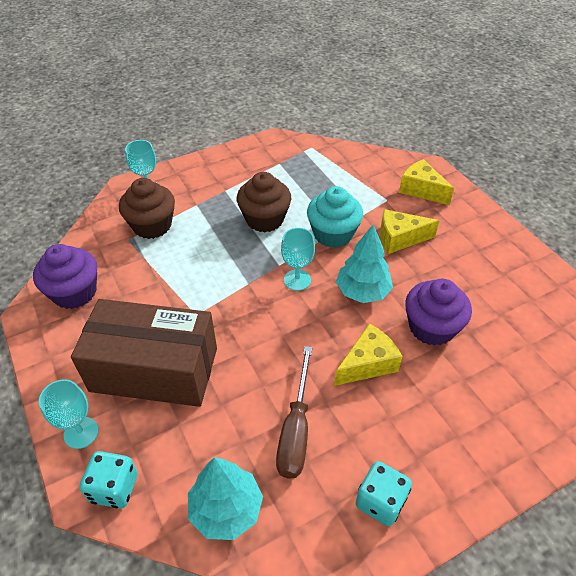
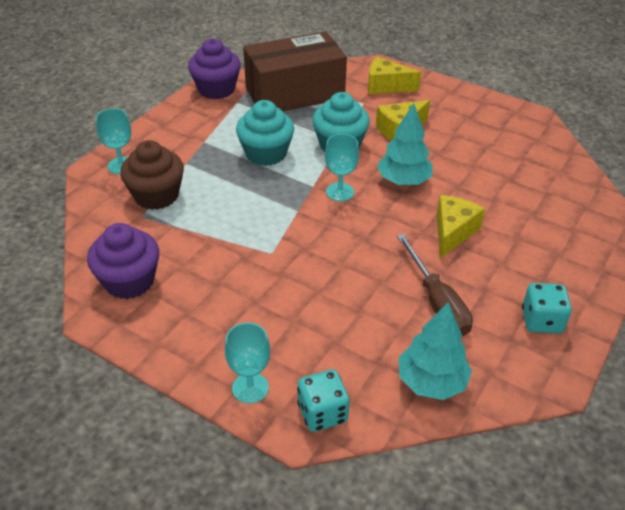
camera: 30 degrees left, 5 degrees down
brown box [71,299,217,407] -> brown box moved to [243,32,347,111]
brown cupcake [237,172,291,232] -> turquoise cupcake [236,100,294,166]
purple cupcake [405,279,472,346] -> purple cupcake moved to [188,39,241,99]

